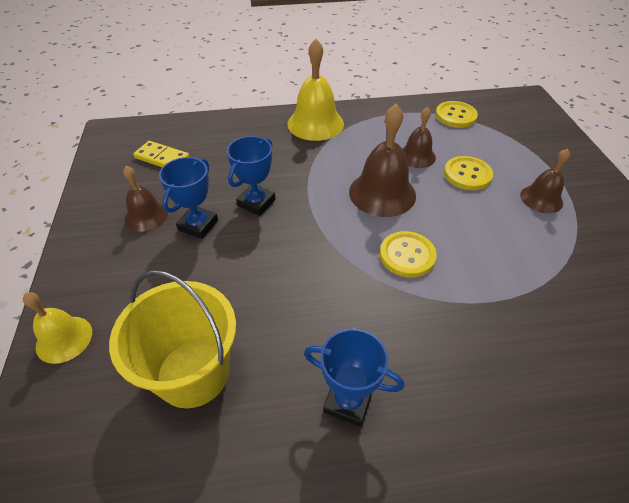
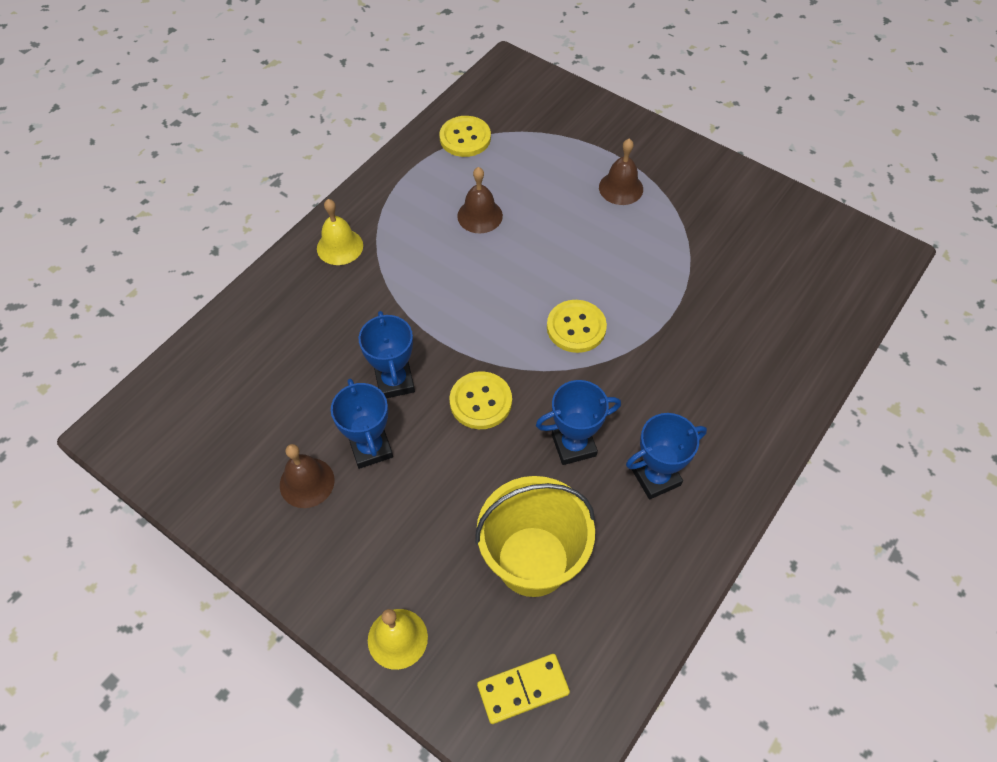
camera: 45 degrees left, 10 degrees up
yellow domino [133,141,190,167] -> yellow domino moved to [477,654,570,724]
yellow bell [288,39,344,141] -> yellow bell [317,199,363,265], size x0.60
brown bell [349,104,416,217] -> none
yellow button [444,156,493,190] -> yellow button moved to [450,371,512,429]
none -> blue trophy [536,380,621,465]

